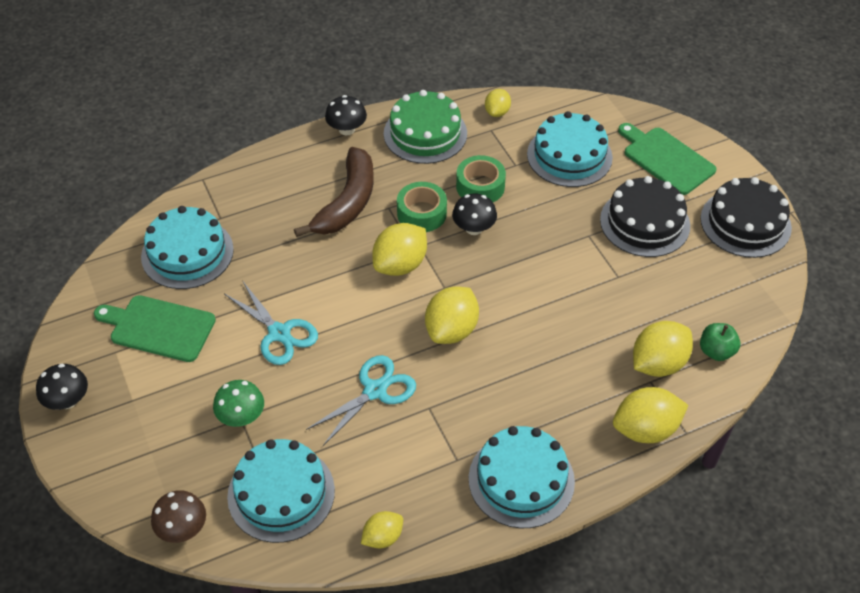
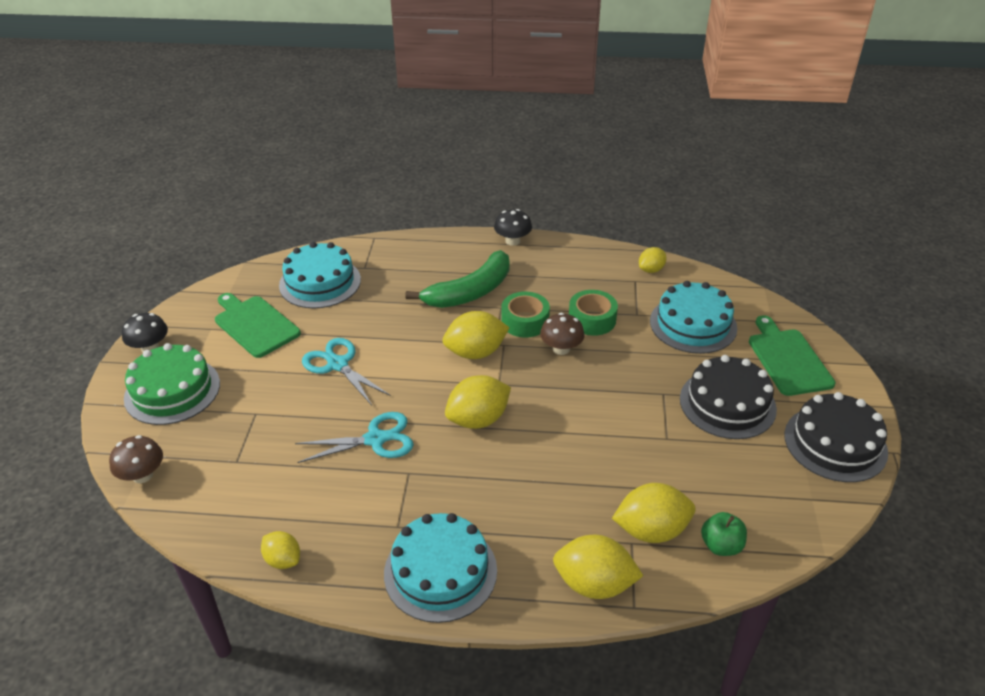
camera: 30 degrees right, 10 degrees down
green mushroom [213,380,264,427] -> none
turquoise scissors [225,280,318,365] -> turquoise scissors turned 150 degrees clockwise [302,338,391,405]
turquoise cake [227,439,335,543] -> none
brown banana [294,147,374,237] -> green banana [405,250,509,308]
yellow lemon [361,511,403,548] -> yellow lemon turned 45 degrees clockwise [261,531,300,569]
green cake [384,90,467,164] -> green cake moved to [124,343,220,425]
black mushroom [452,194,497,235] -> brown mushroom [540,313,584,355]

